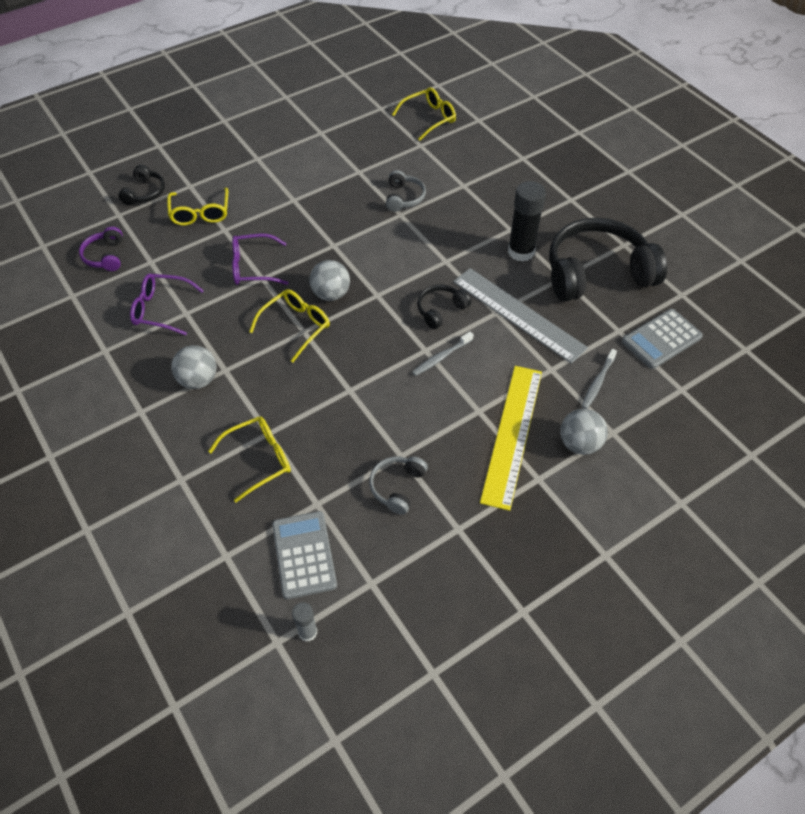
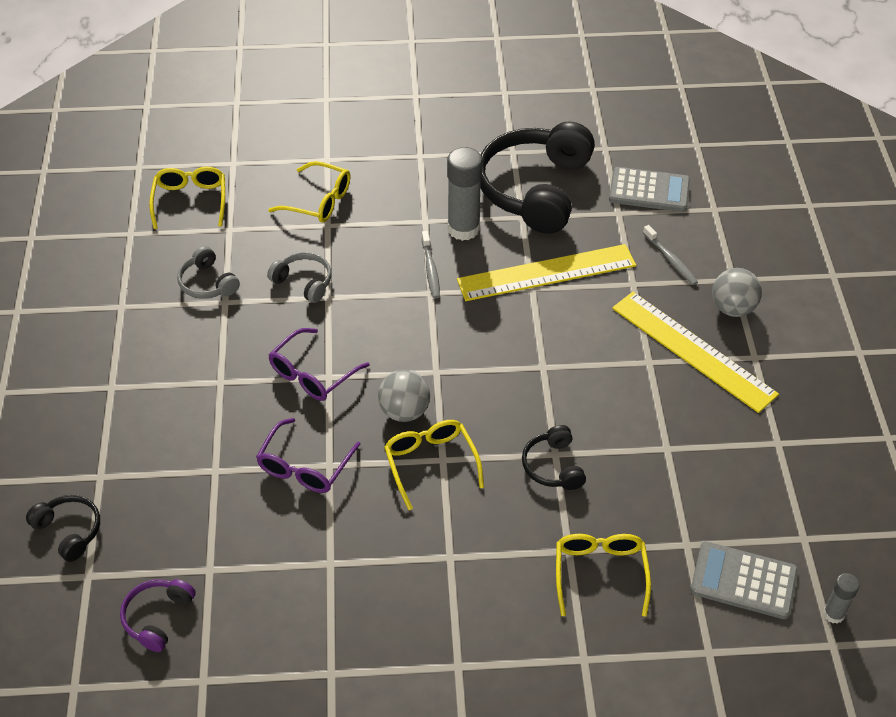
camera: 60 degrees left, 5 degrees down
purple headphones [79,227,123,271] -> purple headphones turned 90 degrees clockwise [120,579,196,652]
purple glasses [130,274,204,335] -> purple glasses moved to [269,328,370,401]
yellow glasses [167,188,228,225] -> yellow glasses moved to [268,161,350,223]
grey ball [171,345,216,389] -> none
grey headphones [369,456,428,515] -> grey headphones moved to [177,246,240,299]
grey toothbrush [412,331,474,376] -> grey toothbrush moved to [422,231,440,298]
black headphones [417,285,471,329] -> black headphones moved to [522,425,586,490]
grey ruler [453,268,588,364] -> yellow ruler [457,244,636,301]
black glue stick [508,181,546,262] -> grey glue stick [447,147,482,241]
grey calculator [622,309,703,369] -> grey calculator turned 75 degrees counterclockwise [609,167,690,212]

